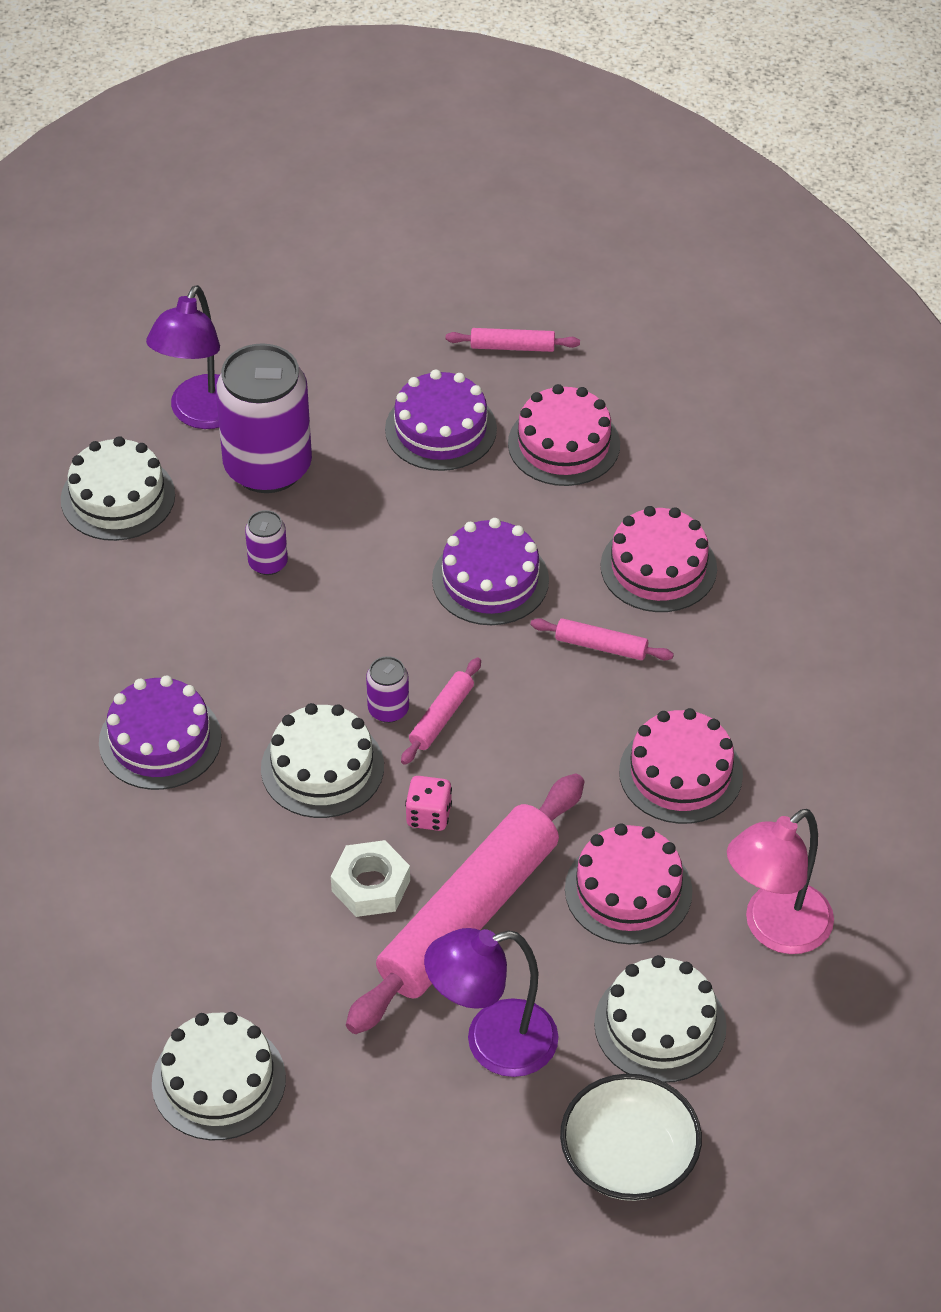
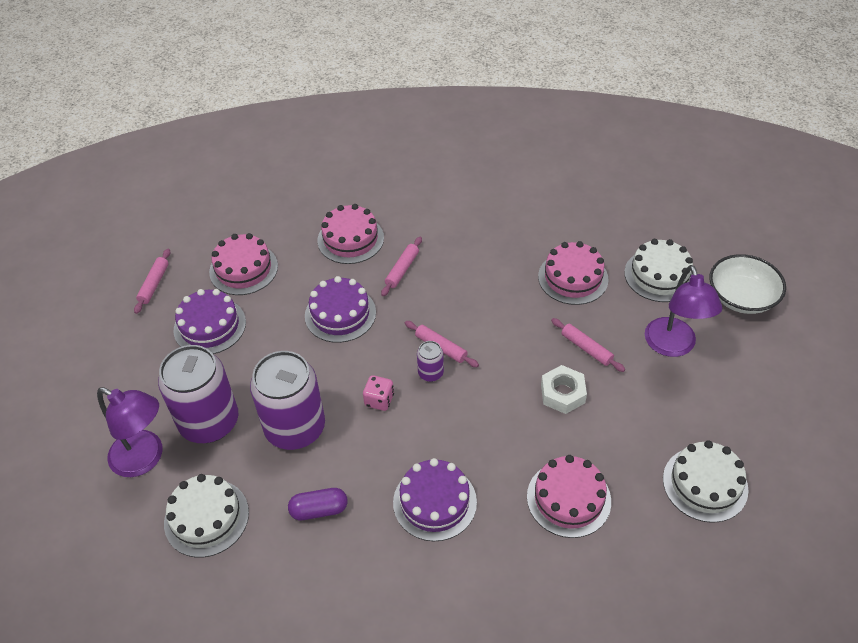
camera: 80 degrees left, 0 degrees up
purple can [245,510,288,575] -> purple can [250,351,325,450], size x2.30
white cake [261,703,384,818] -> none
pink rolling pin [346,774,584,1034] -> pink rolling pin [551,318,625,372], size x0.42
pink dice [405,776,452,831] -> pink dice moved to [363,375,394,411]
pink cake [619,708,743,824] -> pink cake moved to [527,455,611,538]
pink lamp [727,809,834,954] -> none
none -> purple capsule [288,488,347,520]

